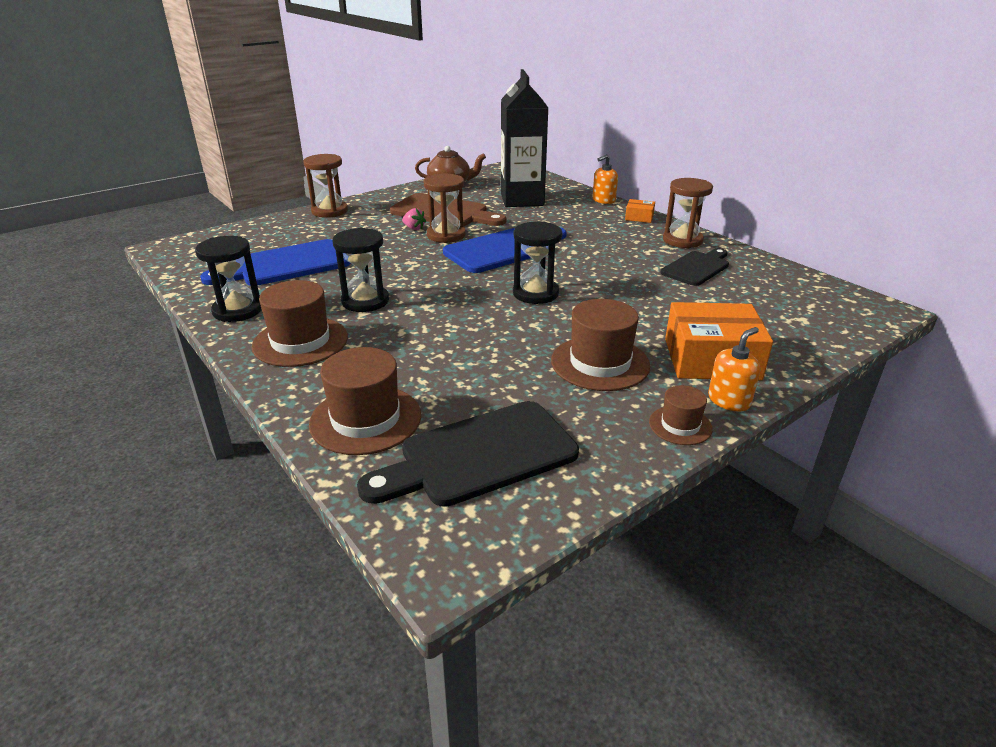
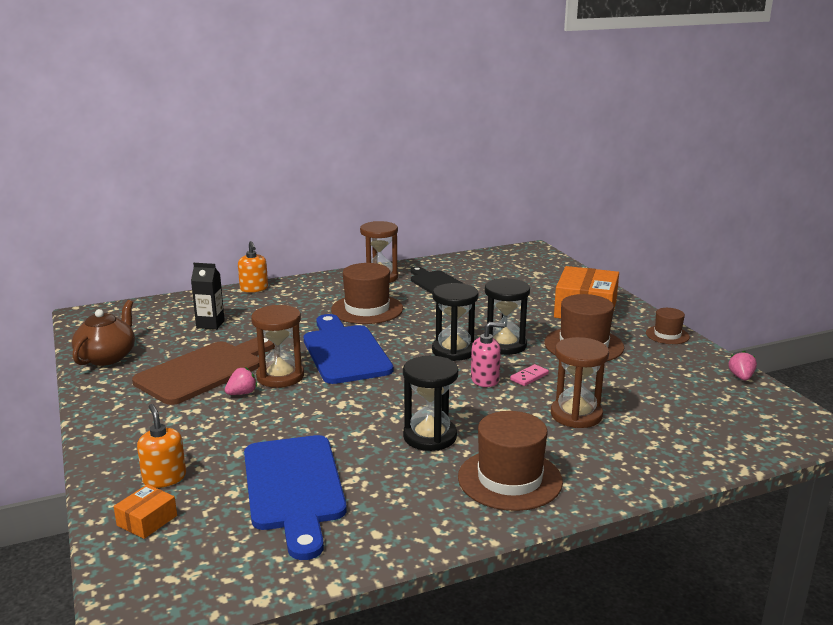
camera: 75 degrees left, 10 degrees down
black hourglass [195,236,262,322] -> black hourglass moved to [485,278,530,355]
brown hourglass [303,154,348,218] -> brown hourglass moved to [551,337,609,428]
brown hat [309,347,421,455] -> brown hat moved to [331,263,403,324]
black cutting board [357,401,579,507] -> none
black carton [501,69,548,207] -> black carton [191,263,225,330], size x0.46
orange box [625,199,655,223] -> orange box moved to [113,484,177,539]
orange soap dispenser [708,327,760,411] -> orange soap dispenser moved to [137,404,186,488]
none -> pink soap dispenser [471,322,505,387]
none -> pink domino [510,364,549,386]
none -> pink strawberry [729,351,757,380]

